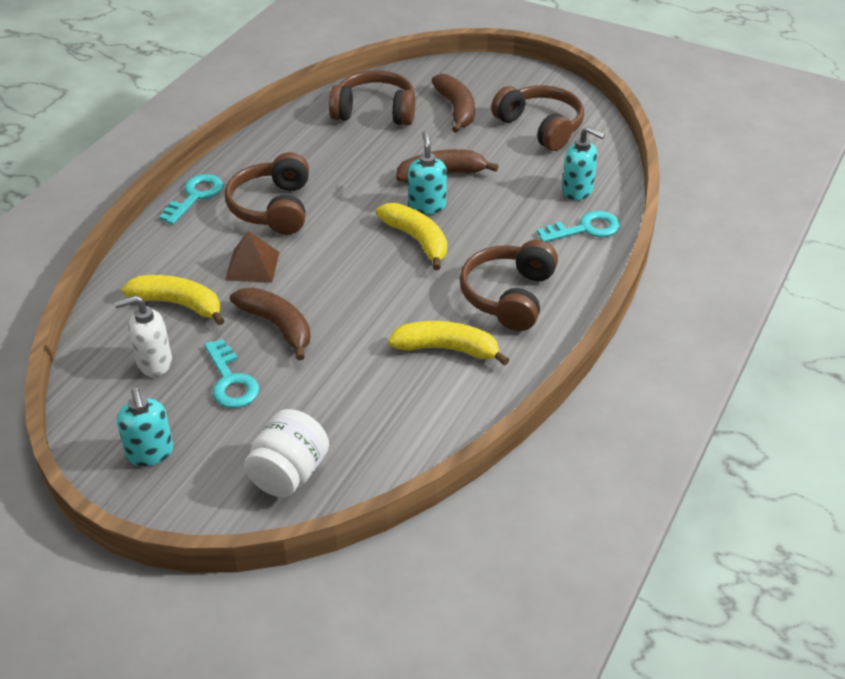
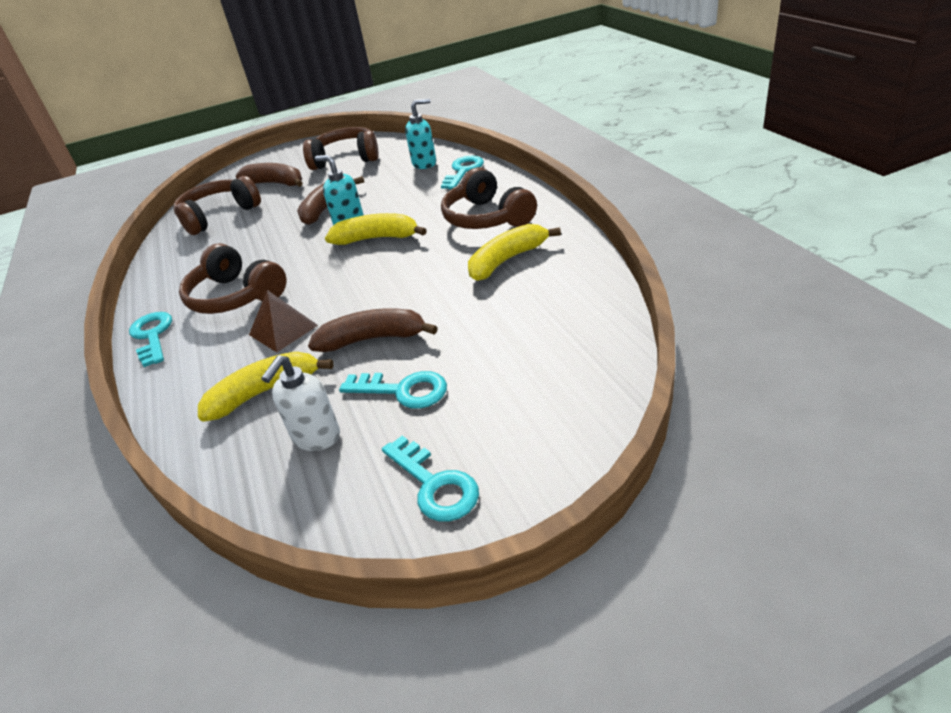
camera: 45 degrees left, 5 degrees down
turquoise soap dispenser [117,388,173,466] -> turquoise key [382,436,479,522]
white jar [244,409,329,497] -> none

